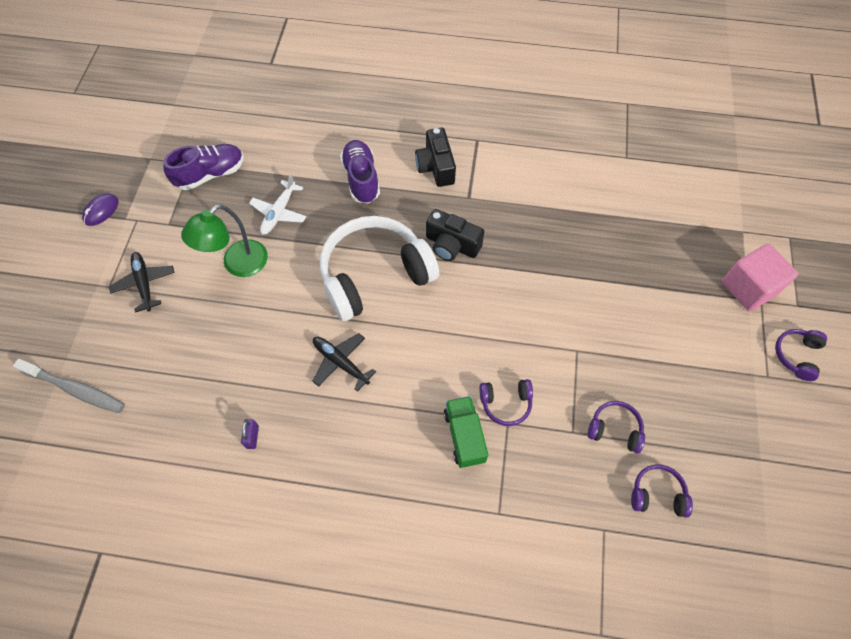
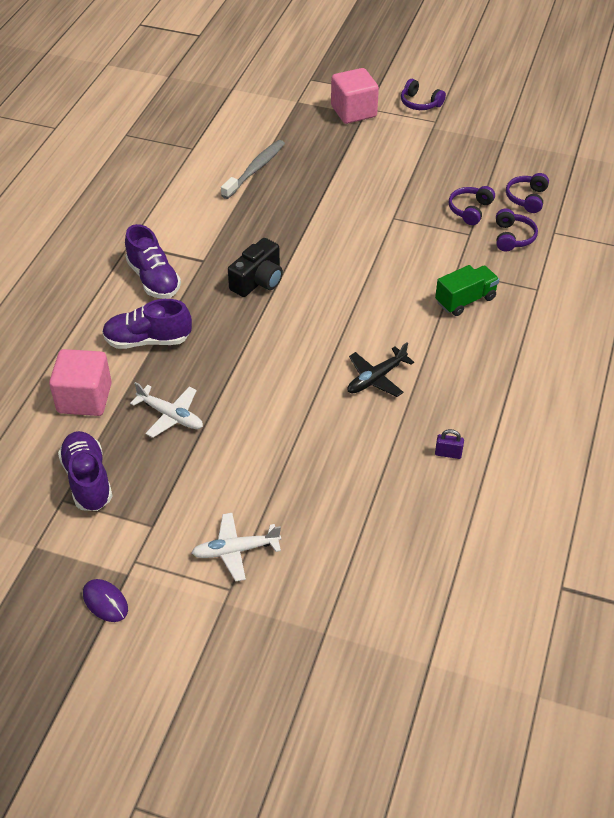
camera: 80 degrees left, 15 degrees down
grey toothbrush [13,359,125,413] -> grey toothbrush moved to [221,140,285,199]
black plane [109,252,175,313] -> white plane [191,513,281,581]
green lamp [181,204,268,277] -> none
white headphones [320,216,439,321] -> none
black camera [415,128,456,187] -> purple shoe [125,224,181,299]
green truck [444,396,488,468] -> green truck turned 150 degrees clockwise [435,265,499,316]
purple headphones [479,379,533,426] -> purple headphones moved to [496,208,538,251]
none -> pink cube [49,349,112,416]

